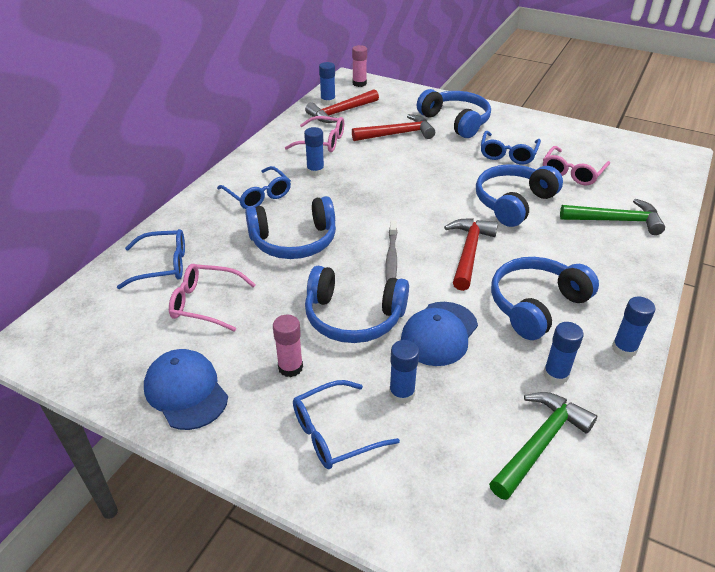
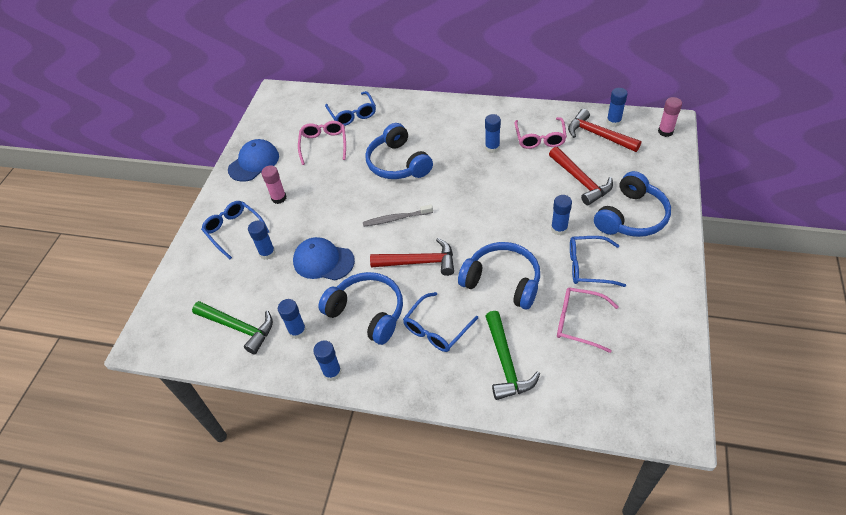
camera: 80 degrees right, 10 degrees up
blue glasses [217,166,291,209] -> blue glasses moved to [403,292,478,352]
blue headphones [305,266,409,343] -> none
none -> blue glue stick [551,195,572,235]

